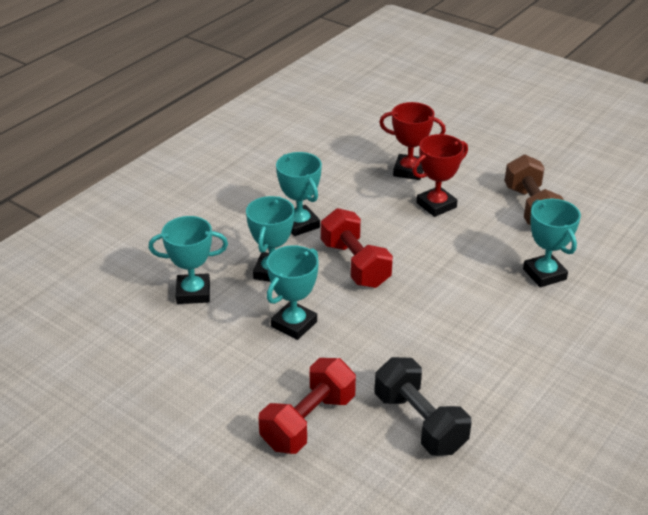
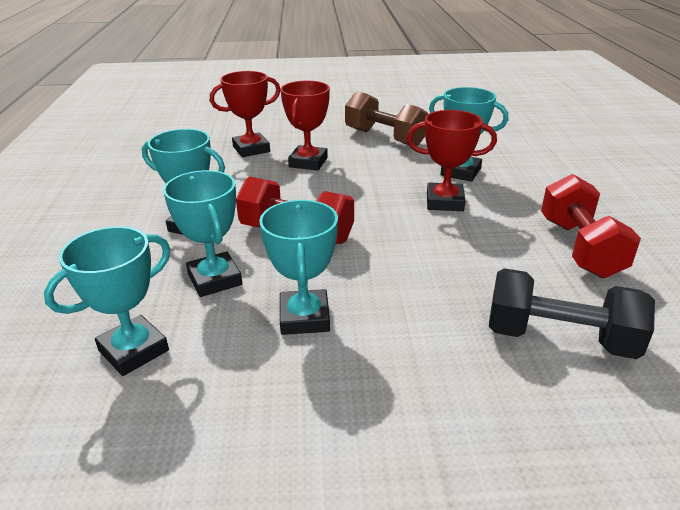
camera: 40 degrees left, 5 degrees down
red dumbbell [259,358,356,454] -> red dumbbell moved to [541,174,641,278]
none -> red trophy [407,110,497,211]

